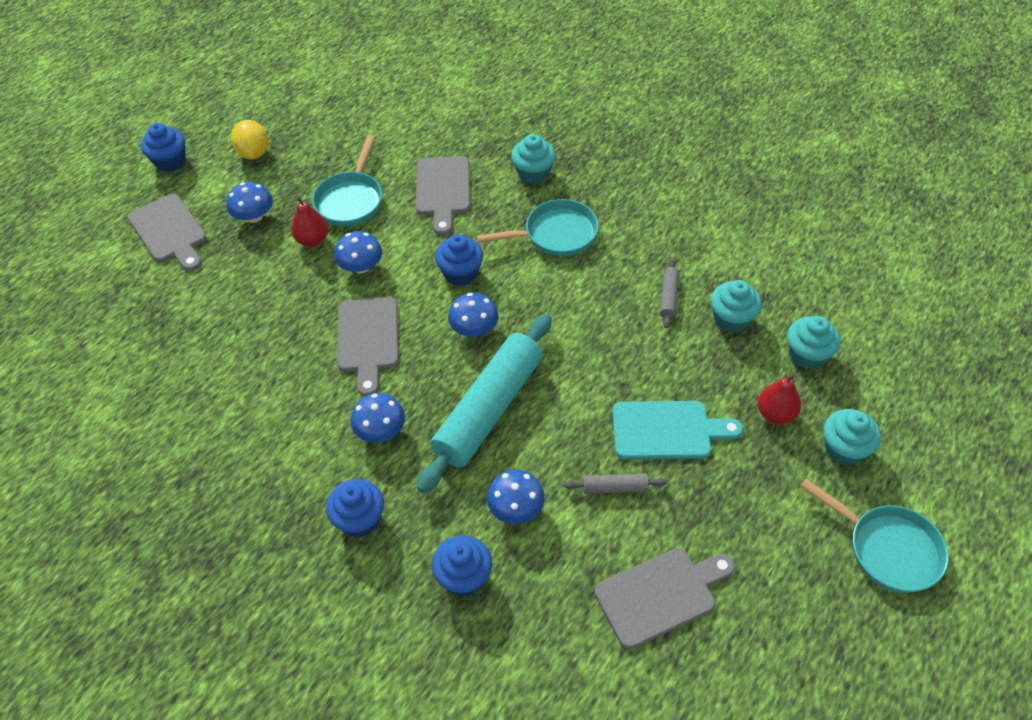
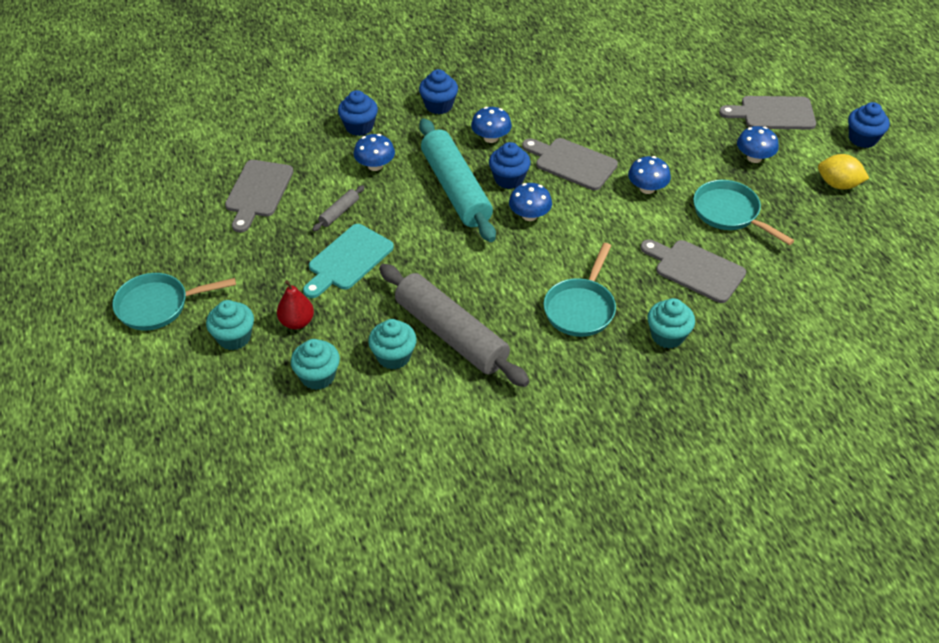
camera: 125 degrees right, 5 degrees down
red pear [291,196,328,247] -> none
blue cupcake [435,234,483,286] -> blue cupcake moved to [489,142,531,189]
grey rolling pin [660,258,679,328] -> grey rolling pin [379,264,530,387], size x2.46

